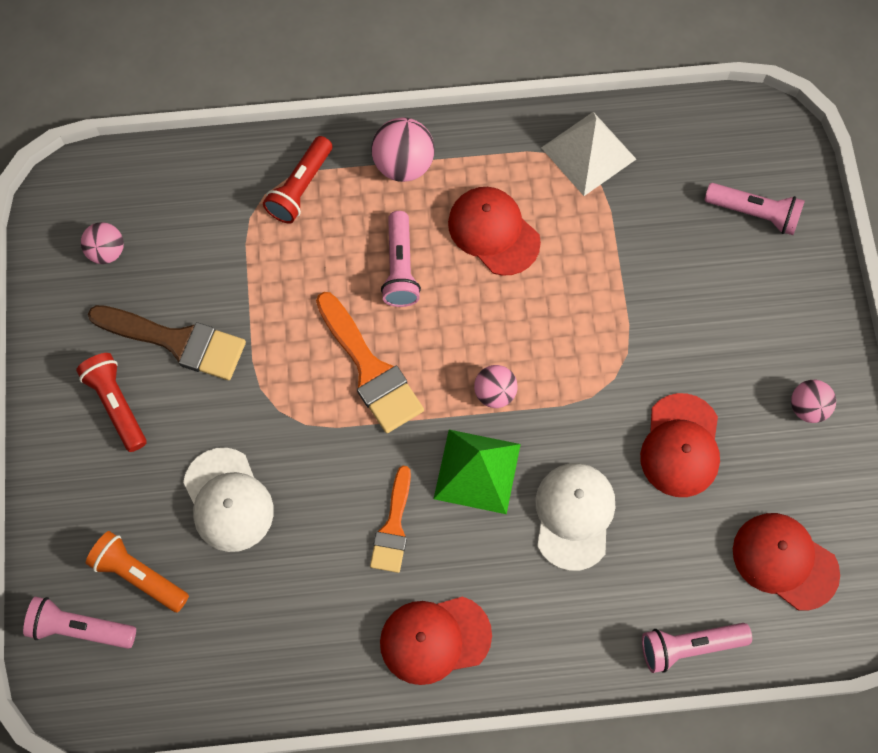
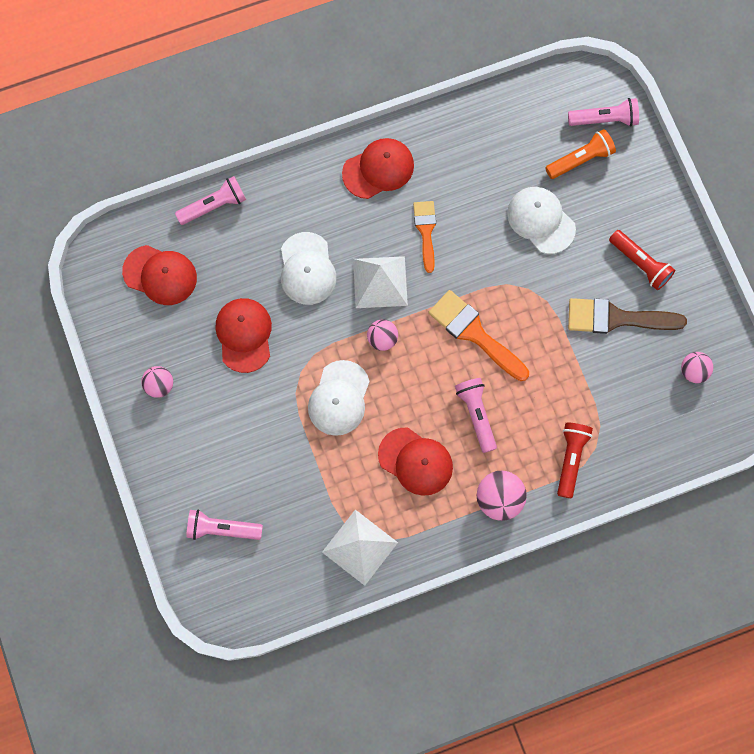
camera: 165 degrees right, 5 degrees up
orange flashlight [86,531,189,613] -> orange flashlight turned 45 degrees counterclockwise [545,129,616,179]
green pyramid [434,430,521,514] -> white pyramid [353,256,408,308]
none -> white cap [308,360,370,436]

